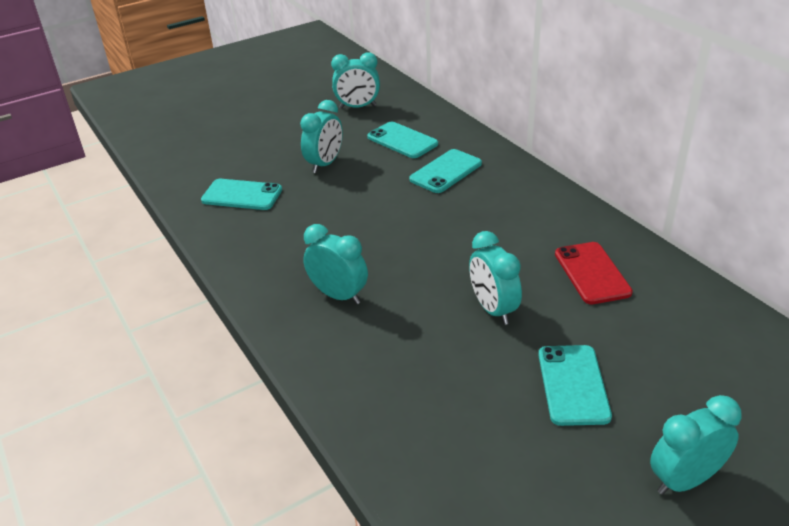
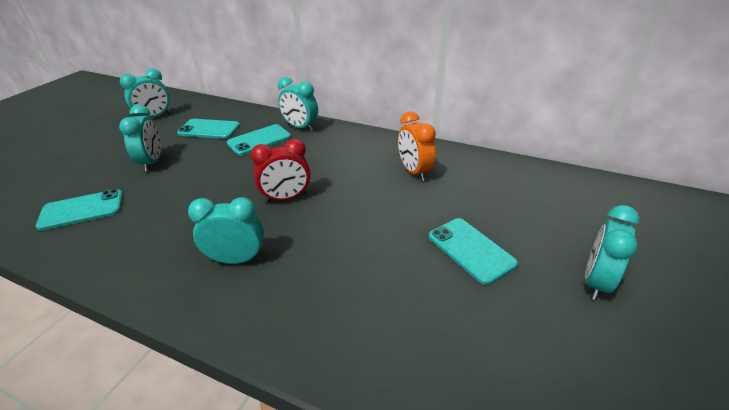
camera: 35 degrees left, 0 degrees up
turquoise phone [409,149,482,193] -> turquoise phone turned 45 degrees clockwise [227,124,291,156]
turquoise clock [469,231,522,325] -> turquoise clock moved to [278,77,318,131]
red phone [555,242,633,304] -> orange clock [398,111,436,181]
none -> red clock [251,139,310,203]

